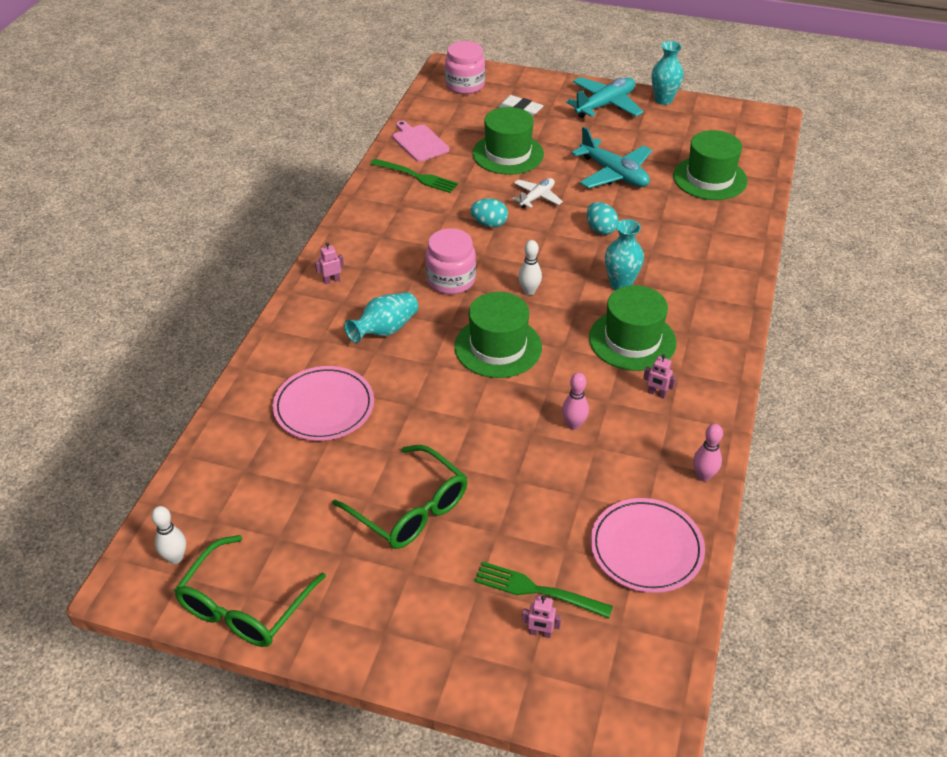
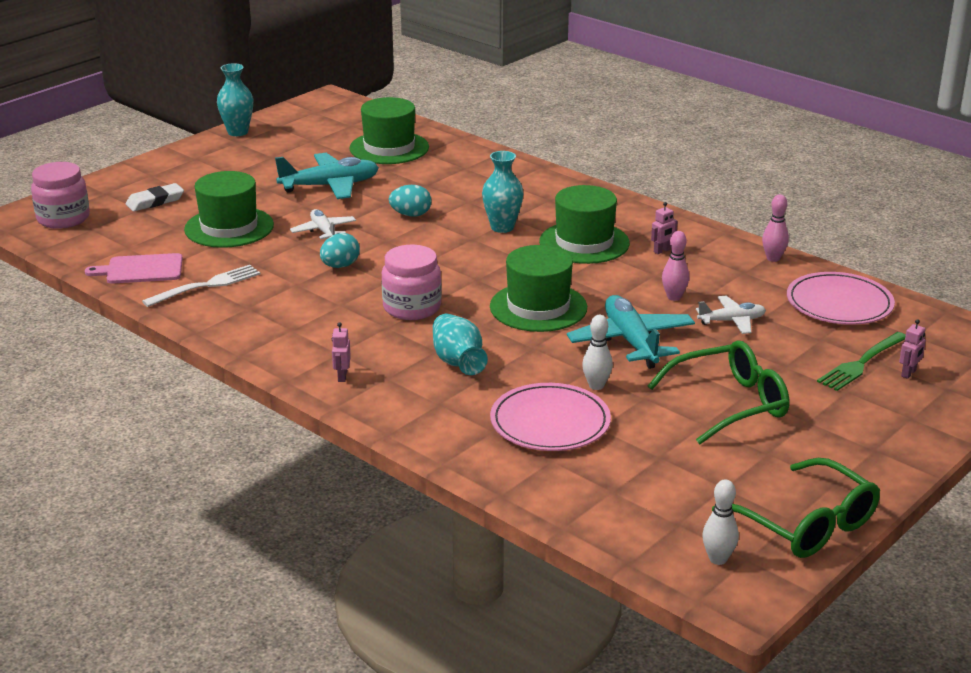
camera: 65 degrees left, 15 degrees down
green fork [370,159,458,193] -> white fork [142,265,260,307]
white bowling pin [518,240,542,295] -> white bowling pin moved to [582,315,613,390]
turquoise plane [566,77,644,118] -> turquoise plane moved to [567,295,695,369]
none -> white plane [696,295,766,334]

